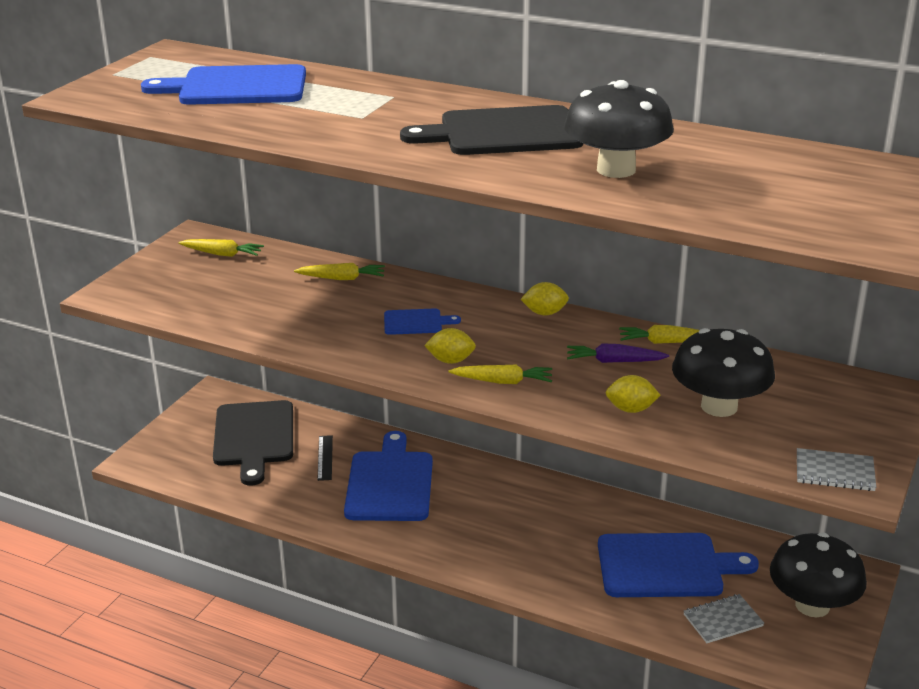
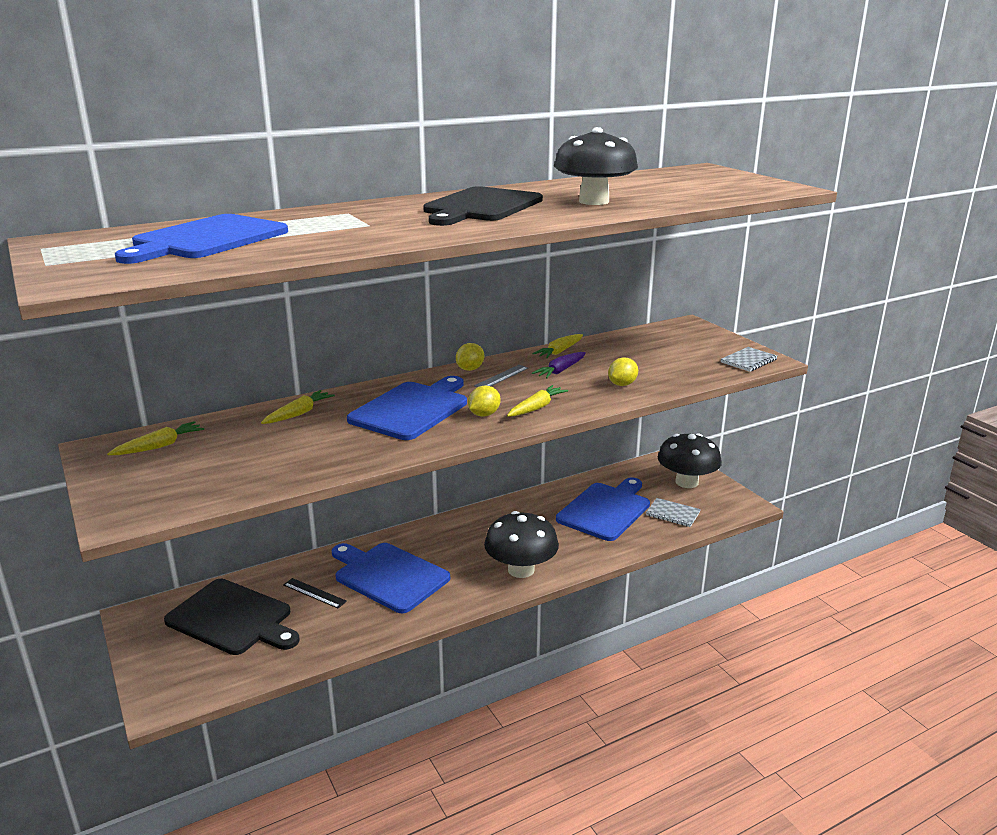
camera: 55 degrees left, 5 degrees down
blue cutting board [384,308,461,335] -> blue cutting board [347,376,467,440], size x2.06
black mushroom [672,328,775,417] -> black mushroom moved to [484,511,559,578]
grey notebook [684,594,764,643] -> grey notebook turned 75 degrees counterclockwise [646,498,701,527]
none -> grey ruler [474,365,528,387]

